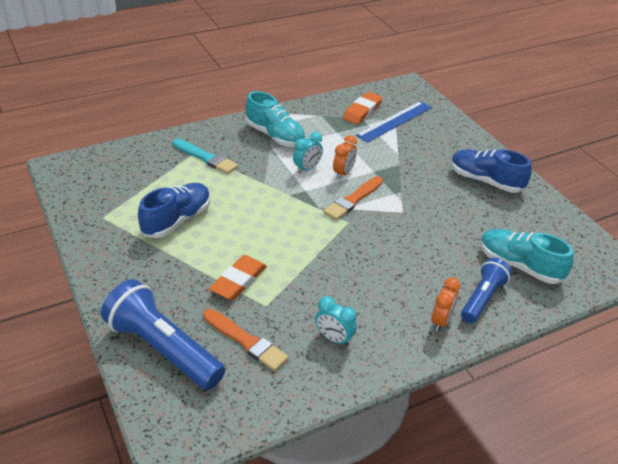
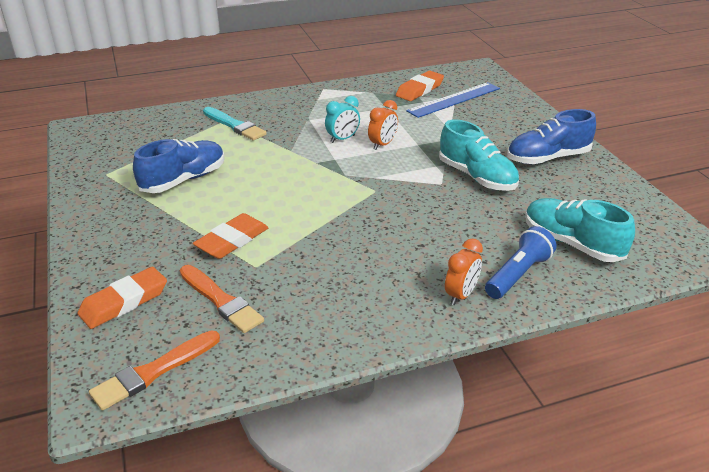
camera: 10 degrees right, 5 degrees down
blue flashlight [101,279,225,390] -> orange eraser [77,267,167,329]
turquoise shoe [246,91,305,147] -> turquoise shoe moved to [439,119,519,191]
turquoise clock [315,296,357,346] -> none
orange brush [323,176,383,220] -> orange brush moved to [89,330,220,411]
blue shoe [451,149,532,193] -> blue shoe turned 60 degrees counterclockwise [507,109,596,164]

